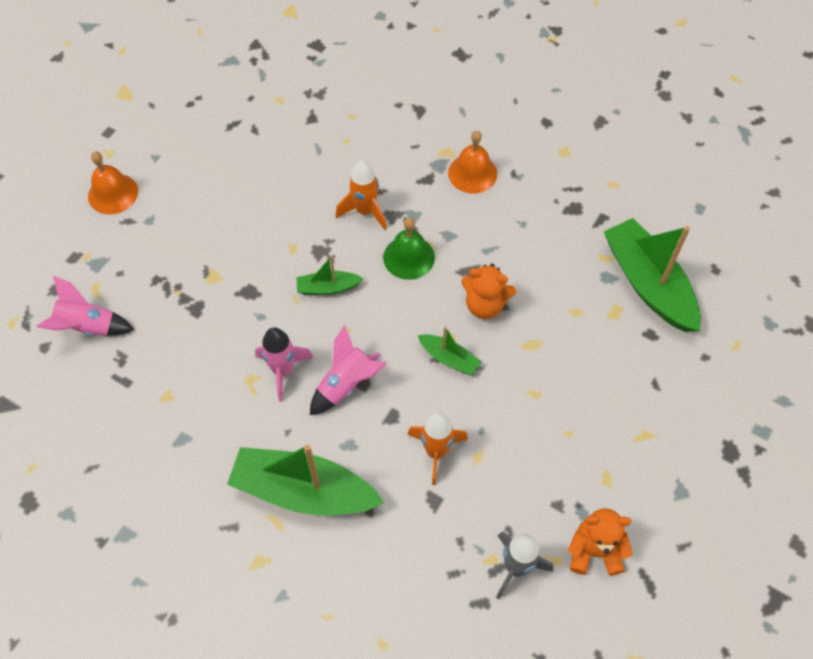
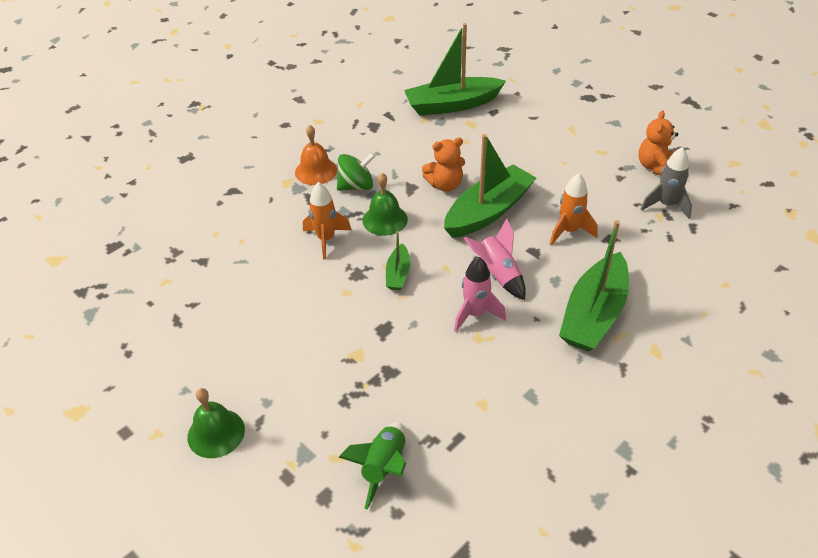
camera: 75 degrees left, 15 degrees down
pink rocket [37,276,135,336] -> green rocket [338,422,406,510]
orange bell [88,151,138,214] -> green bell [187,388,245,458]
green boat [418,326,482,375] -> green boat [444,134,536,238], size x2.07
orange teddy bear [461,264,516,319] -> orange teddy bear turned 45 degrees clockwise [422,137,465,192]
none -> green spinning top [337,153,375,191]

